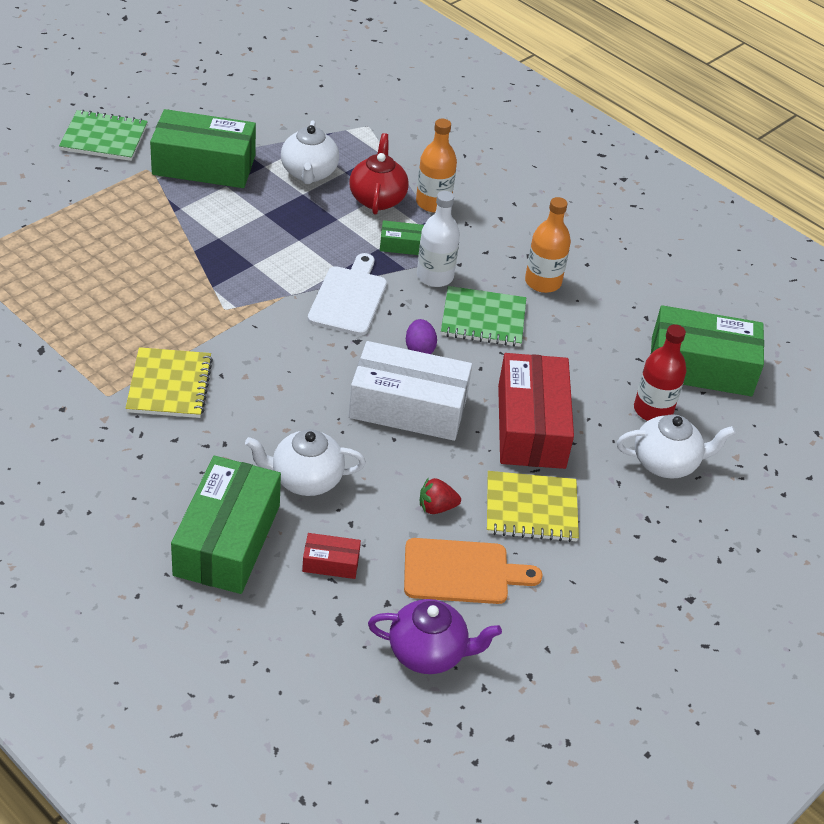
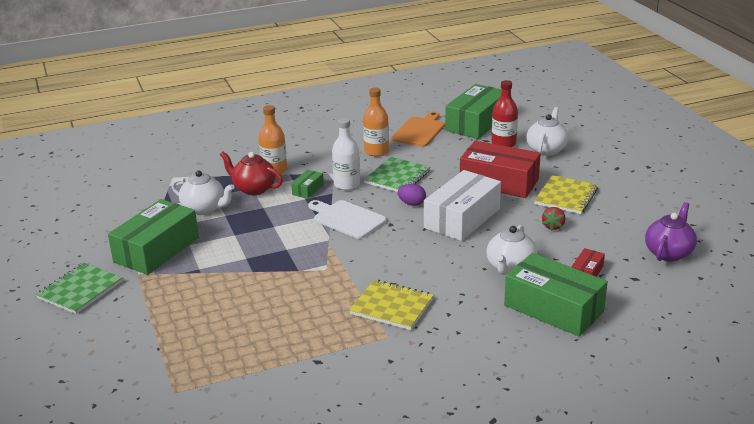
camera: 60 degrees left, 15 degrees down
orange cutting board [404,538,543,604] -> orange cutting board moved to [391,112,445,147]

